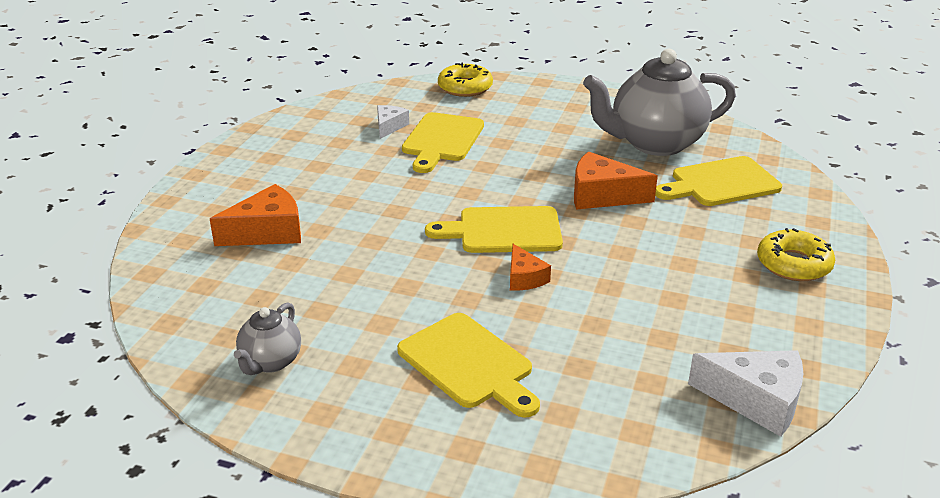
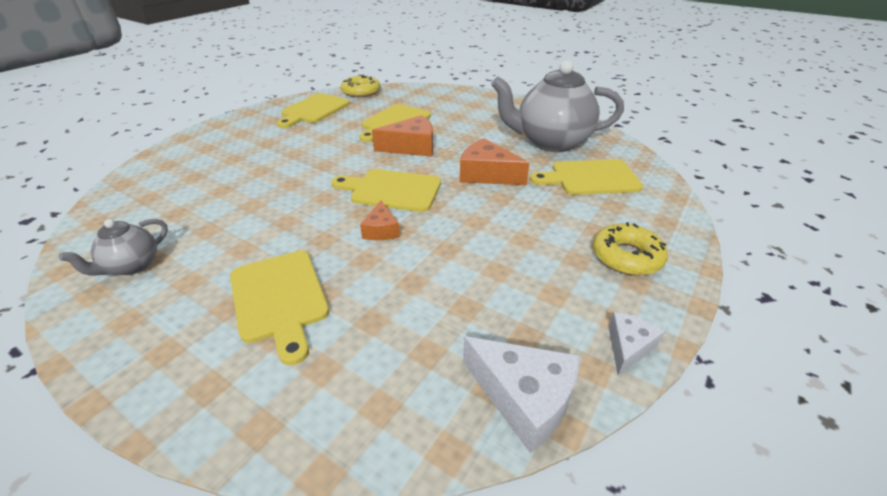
camera: 15 degrees right, 5 degrees up
orange cheese [210,184,301,246] -> orange cheese moved to [372,115,433,157]
white cheese [377,105,409,139] -> white cheese moved to [608,312,665,375]
yellow donut [438,63,493,97] -> yellow donut moved to [341,75,380,97]
none -> yellow cutting board [277,93,350,128]

